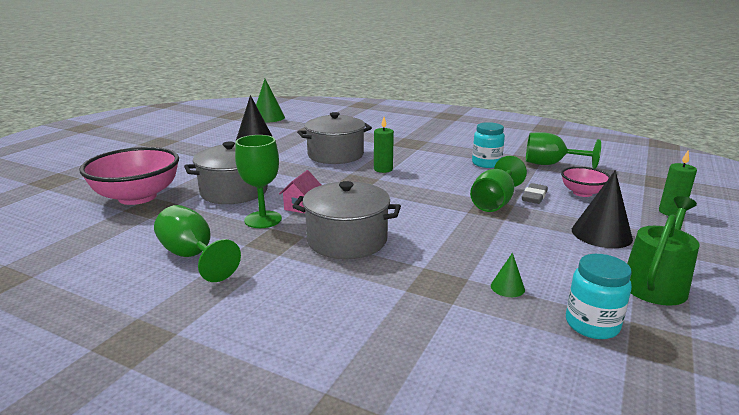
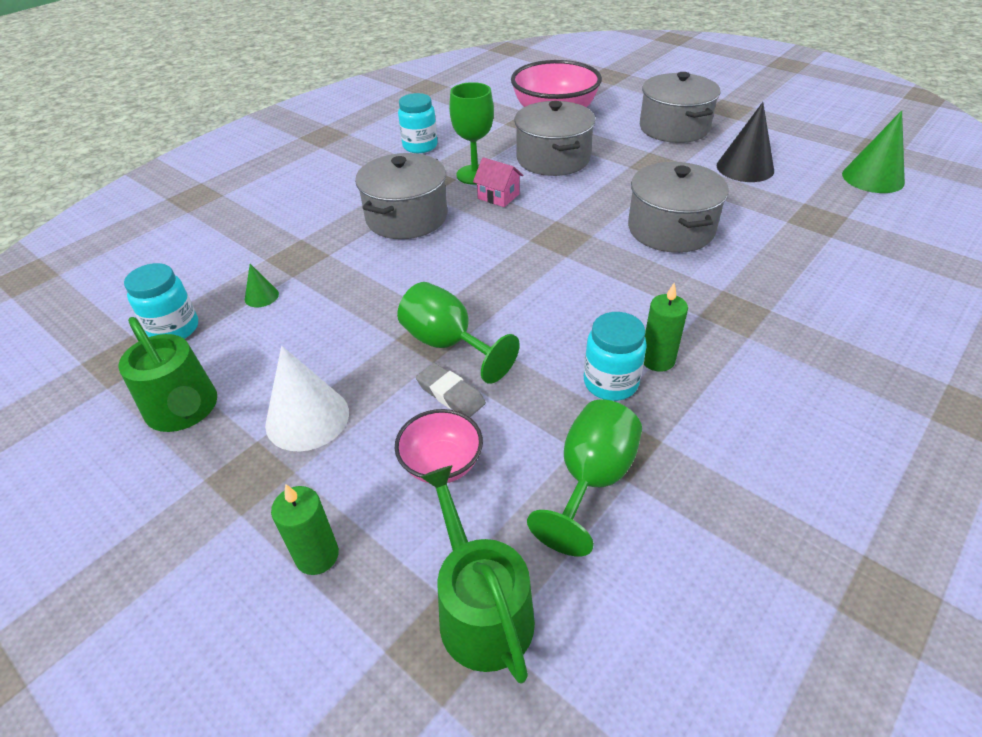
camera: 105 degrees right, 20 degrees up
green goblet [154,205,241,282] -> turquoise jar [398,93,438,153]
green candle [374,117,394,173] -> green candle moved to [644,283,688,372]
black cone [572,170,633,248] -> white cone [265,346,349,452]
none -> green watering can [421,465,535,684]
none -> grey pot [640,72,720,143]

